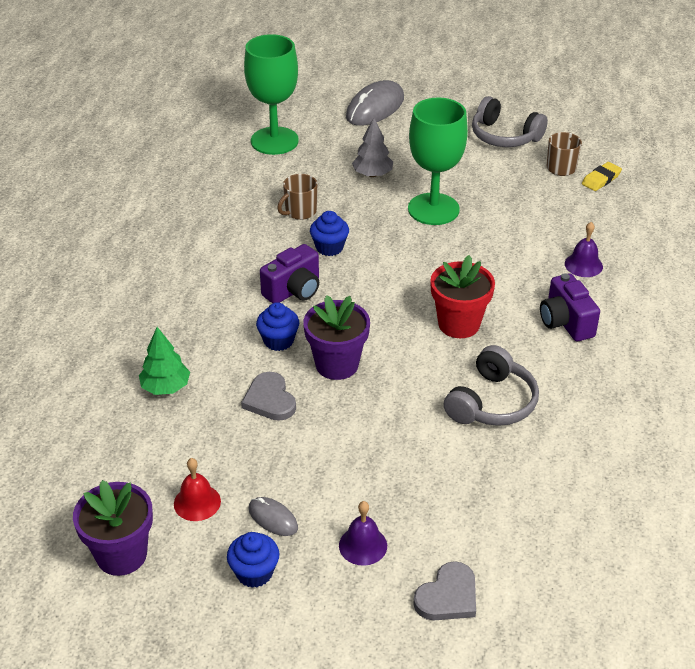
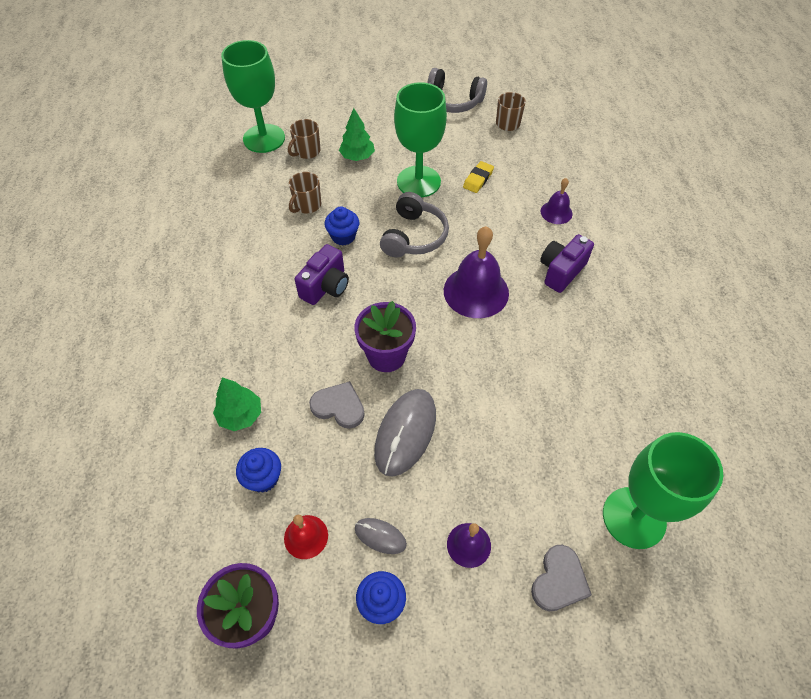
camera: 15 degrees left, 15 degrees up
grey heart [241,372,296,421] -> grey heart turned 150 degrees clockwise [309,381,365,429]
blue cupcake [256,302,299,351] -> blue cupcake moved to [236,448,281,493]
grey mouse [346,80,404,126] -> grey mouse moved to [374,389,436,477]
grey tree [352,117,393,177] -> green tree [339,108,375,161]
red flower pot [430,255,495,338] -> purple bell [444,226,509,318]
grey headphones [444,345,539,426] -> grey headphones moved to [380,192,449,257]
purple camera [540,273,600,341] -> purple camera turned 75 degrees clockwise [540,234,594,293]
yellow eraser [582,162,622,191] -> yellow eraser moved to [463,161,494,193]
none -> brown mug [288,119,321,159]
none -> green goblet [603,432,723,549]

